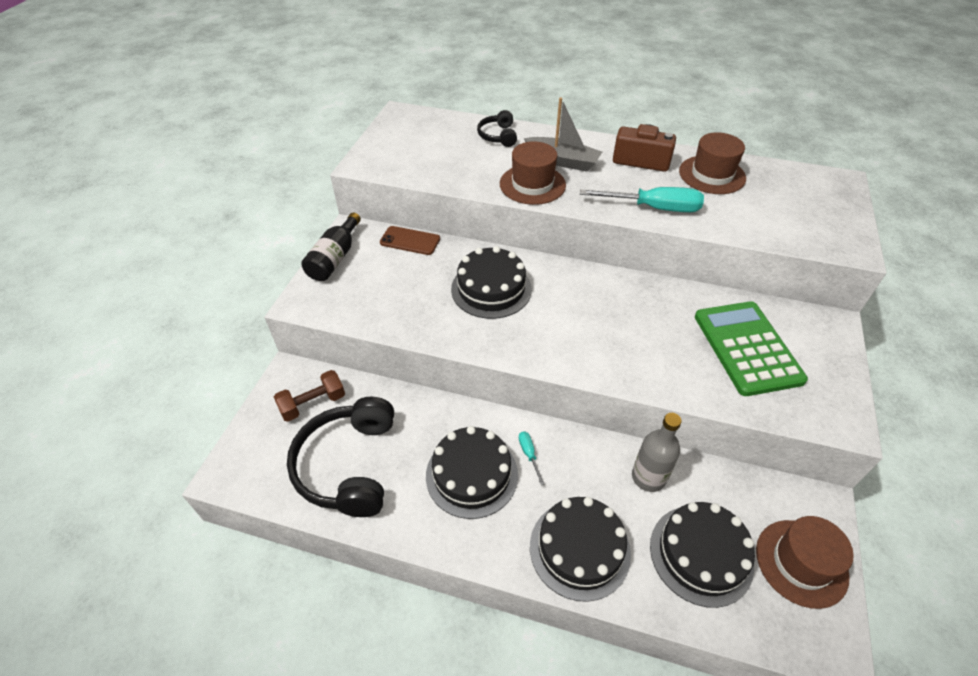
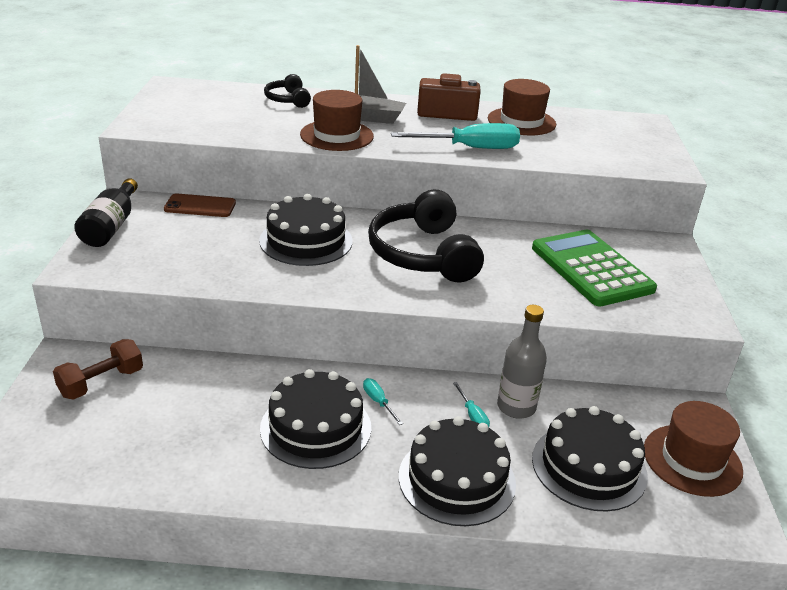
camera: 15 degrees left, 15 degrees down
black headphones [287,397,394,517] -> black headphones moved to [368,189,484,282]
none -> turquoise screwdriver [453,382,490,427]

